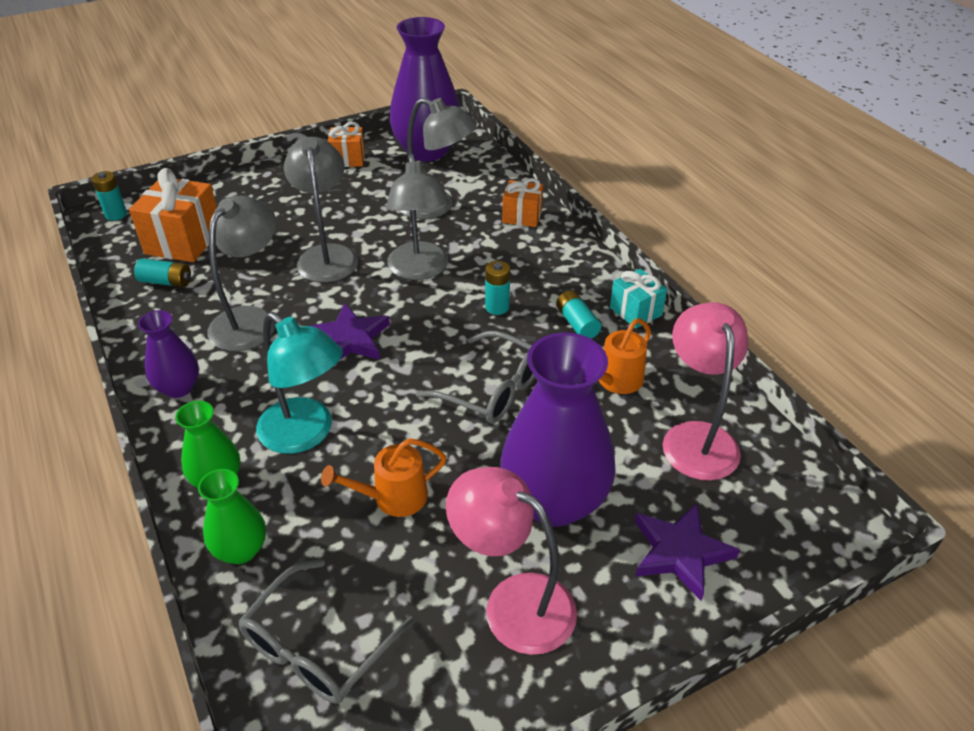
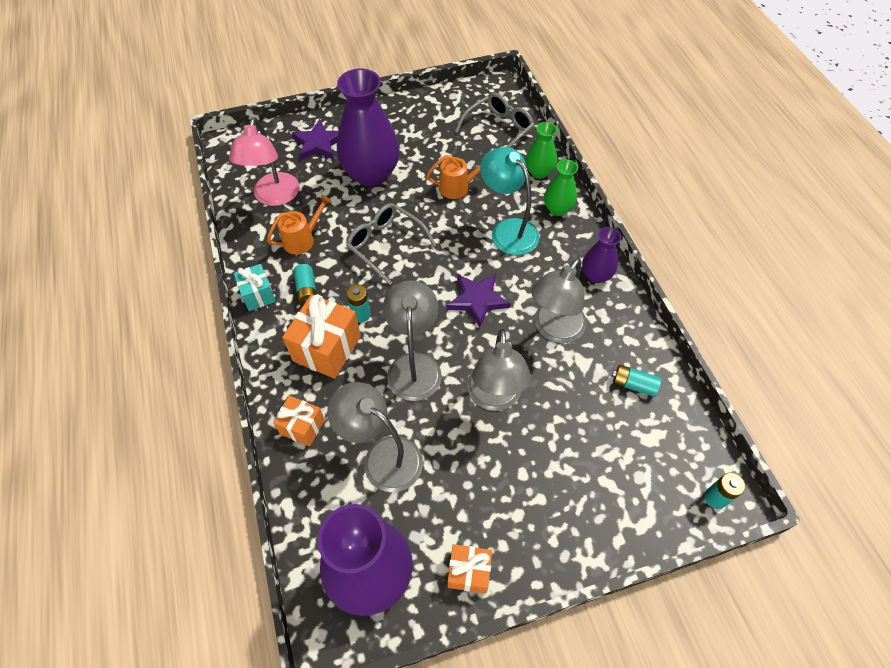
camera: 170 degrees left, 15 degrees up
orange gift [129,168,217,262] -> orange gift moved to [282,294,361,379]
pink lamp [446,467,577,655] -> none

